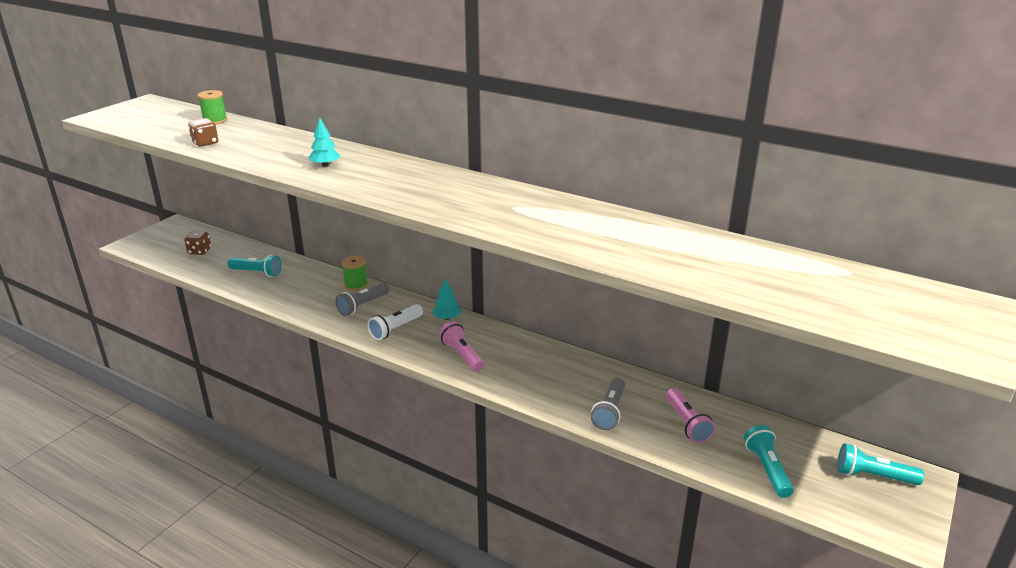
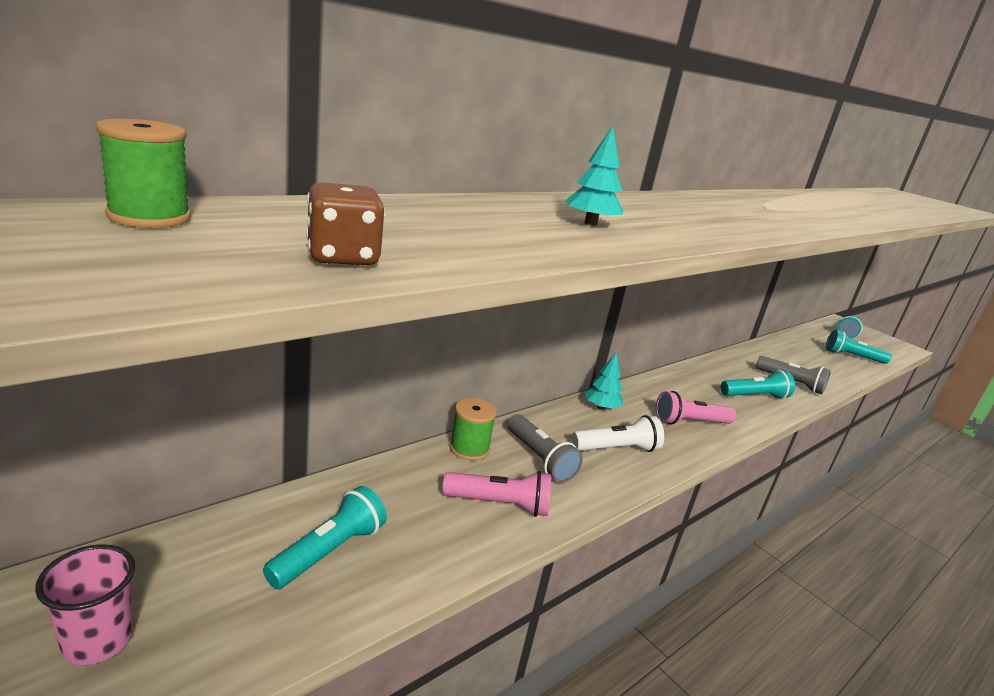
camera: 75 degrees left, 5 degrees down
brown dice [184,231,211,255] -> pink cup [35,544,135,665]
white flashlight [368,304,423,340] -> white flashlight turned 75 degrees counterclockwise [572,415,664,452]
pink flashlight [666,388,716,444] -> pink flashlight moved to [442,471,551,517]
none -> turquoise flashlight [720,370,795,399]

